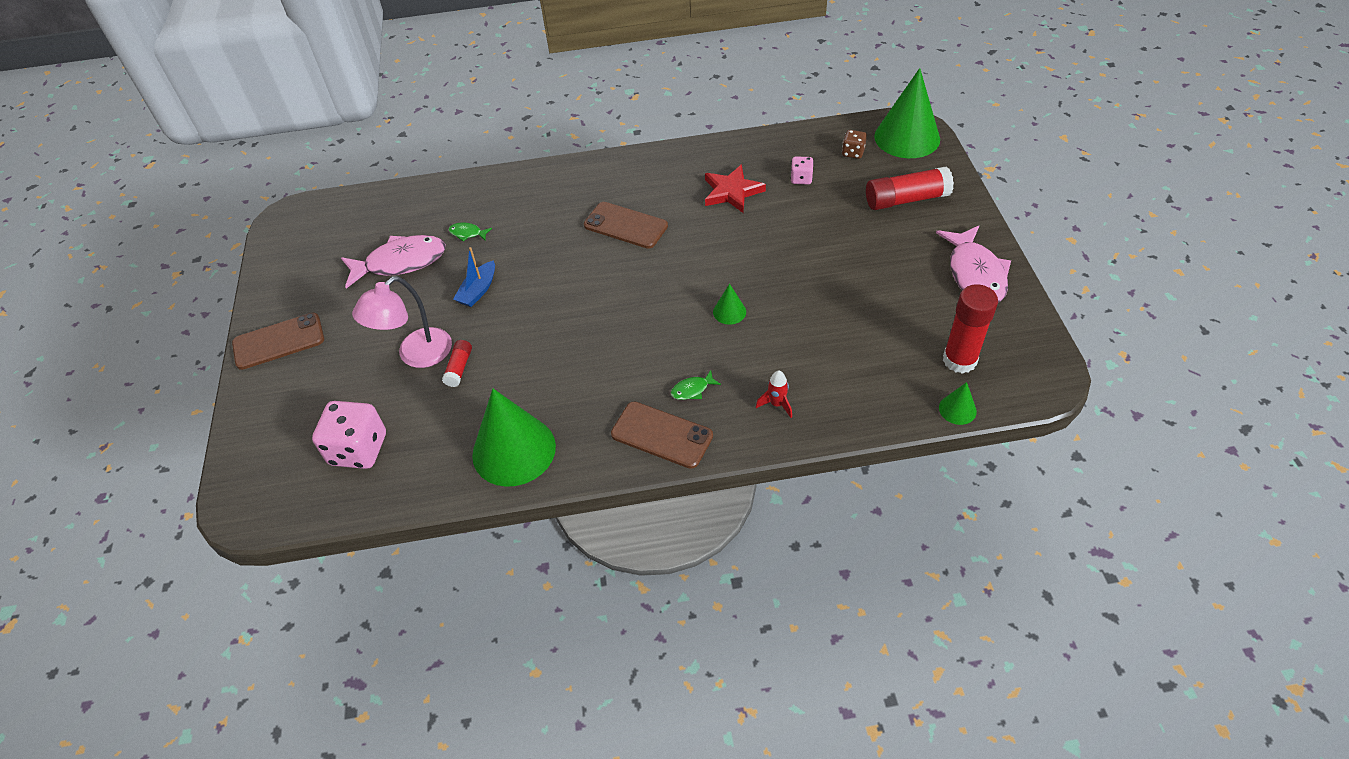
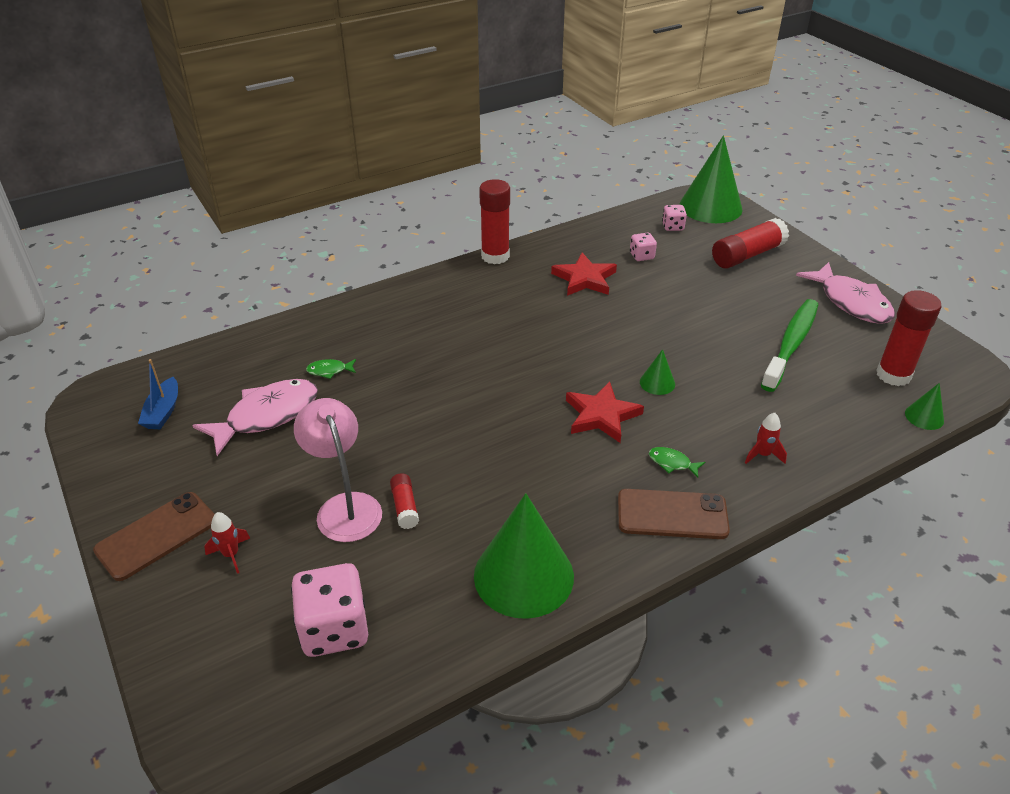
camera: 25 degrees left, 10 degrees down
pink lamp [352,276,452,368] -> pink lamp turned 135 degrees clockwise [294,398,382,542]
blue boat [453,247,495,307] -> blue boat moved to [138,359,178,429]
brown phone [584,202,668,249] -> none
green fish [671,370,721,400] -> green fish turned 75 degrees clockwise [649,447,705,478]
brown dice [842,130,867,159] -> pink dice [662,205,687,231]
none -> red rocket [204,512,250,574]
none -> red glue stick [479,179,510,264]
none -> red star [566,382,644,443]
none -> green toothbrush [761,299,818,392]

